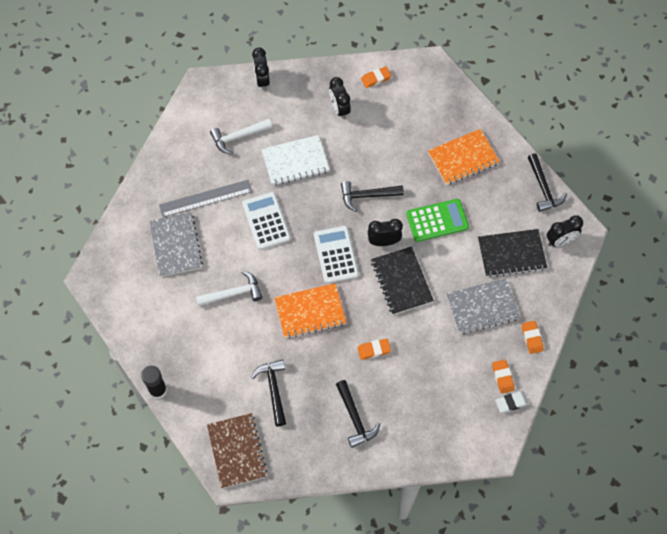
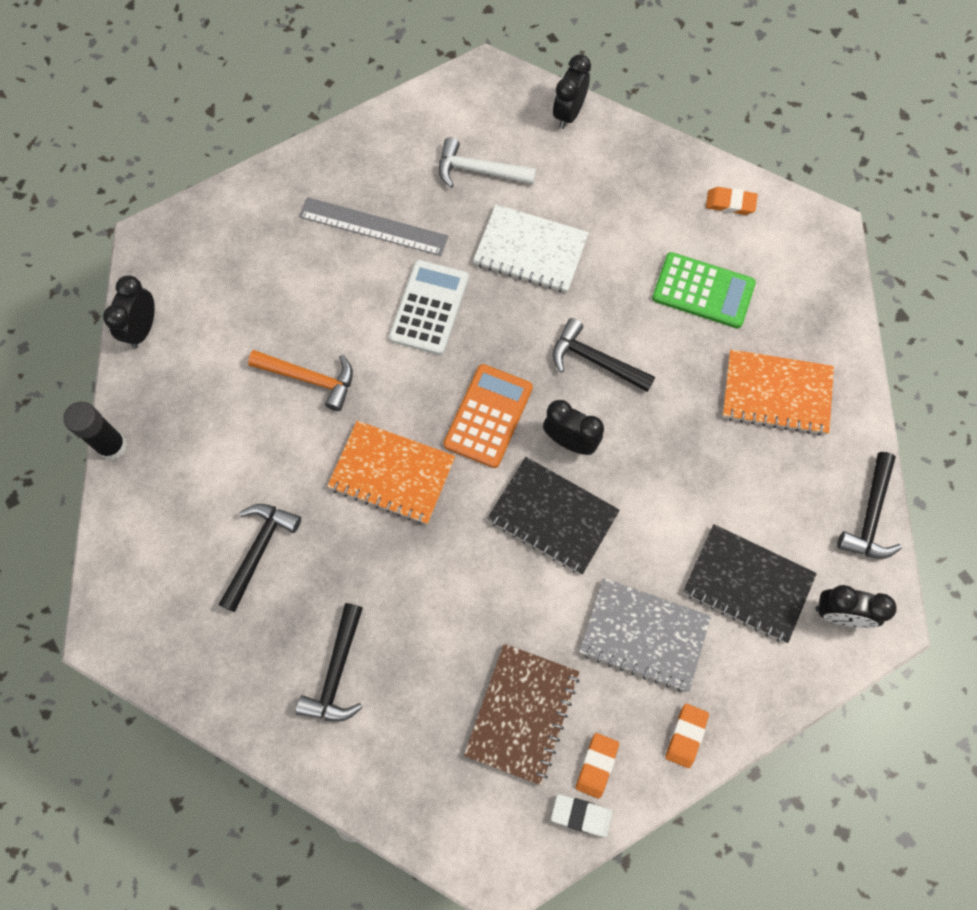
camera: 35 degrees right, 5 degrees up
grey notebook [149,212,203,277] -> none
white hammer [196,271,263,306] -> orange hammer [248,350,353,411]
brown notebook [207,413,268,488] -> brown notebook moved to [464,644,579,786]
white calculator [314,226,359,284] -> orange calculator [444,364,533,468]
black clock [329,77,351,119] -> black clock moved to [103,275,155,349]
orange eraser [357,339,391,360] -> none
black notebook [371,246,434,315] -> black notebook turned 75 degrees counterclockwise [487,457,620,575]
green calculator [406,199,469,242] -> green calculator moved to [652,252,756,329]

